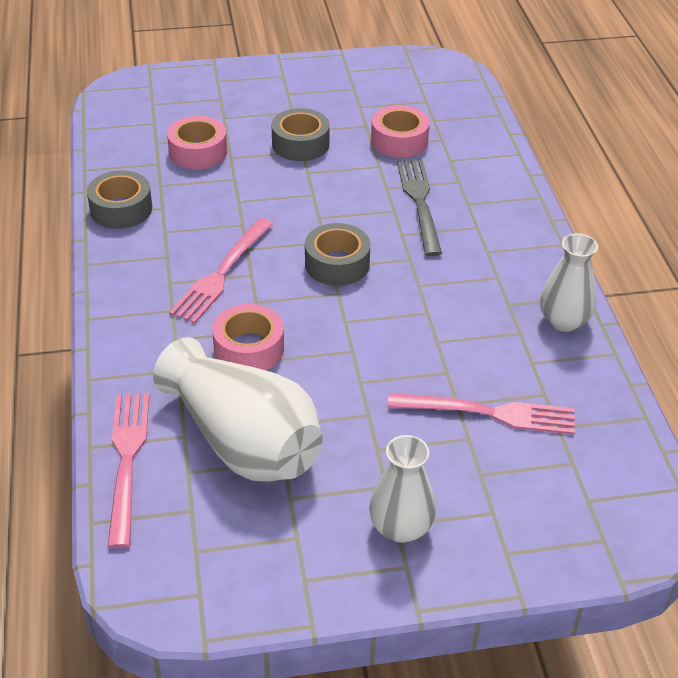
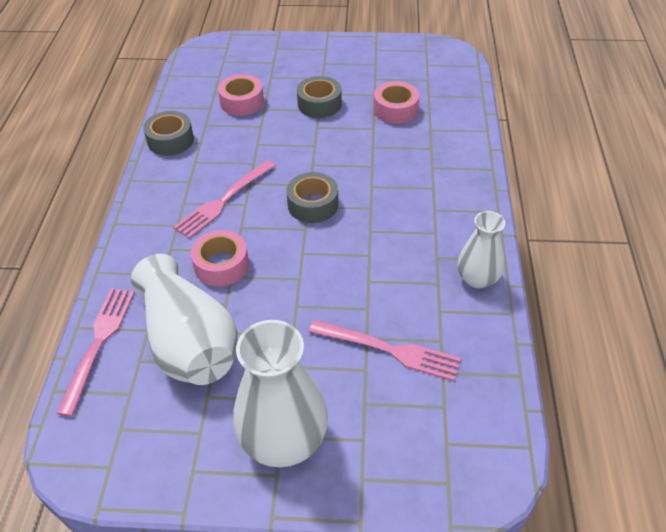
camera: 15 degrees right, 5 degrees up
white vase [369,435,436,543] -> white vase [233,320,328,467], size x1.69
grey fork [397,159,442,256] -> none

